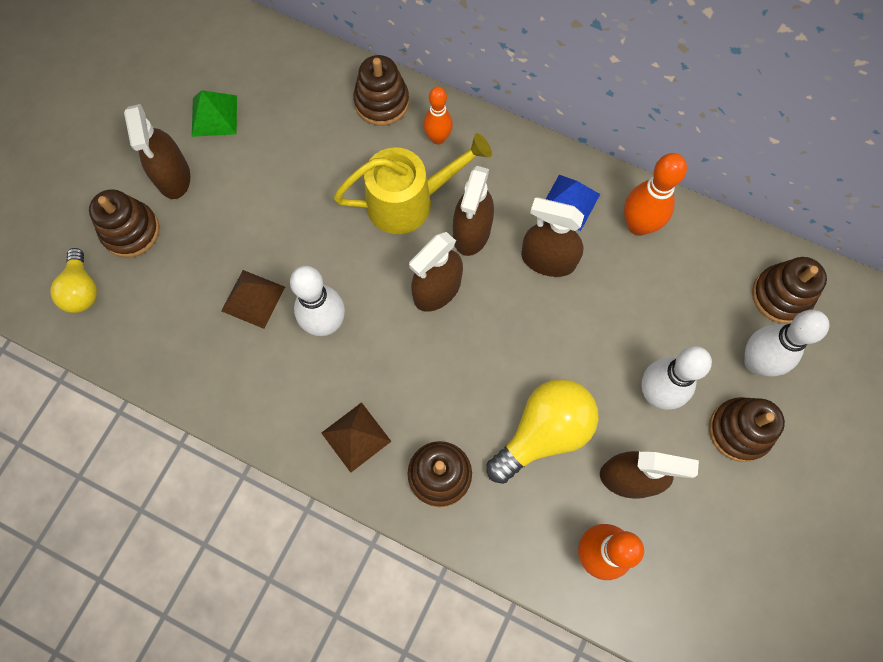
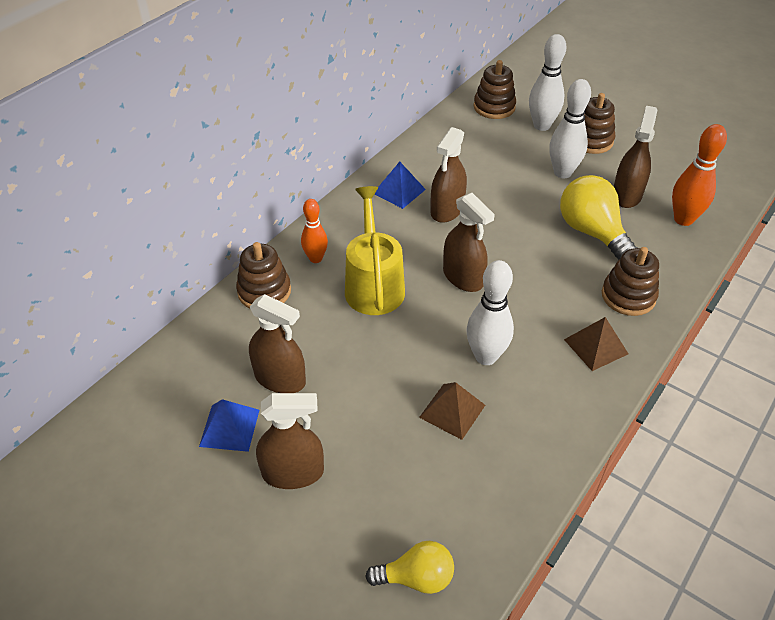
camera: 80 degrees left, 25 degrees down
brown stacking toy [89,189,160,258] -> none
green pyramid [192,90,237,137] -> blue pyramid [199,399,259,452]
brown spray bottle [453,166,494,256] -> brown spray bottle moved to [249,294,306,393]
orange bowling pin [624,153,687,236] -> none

